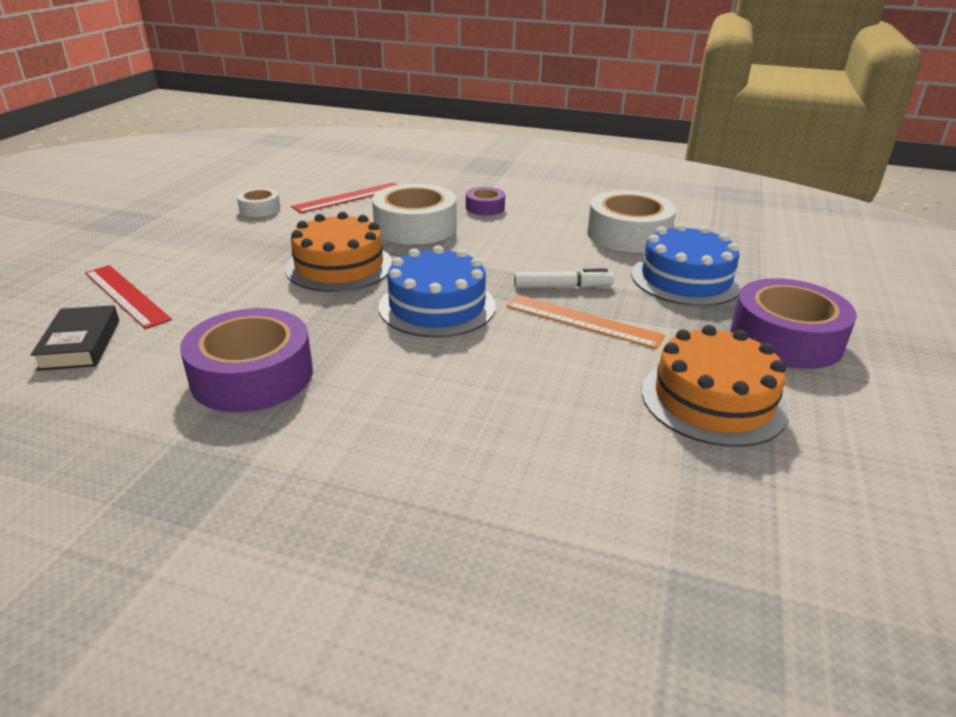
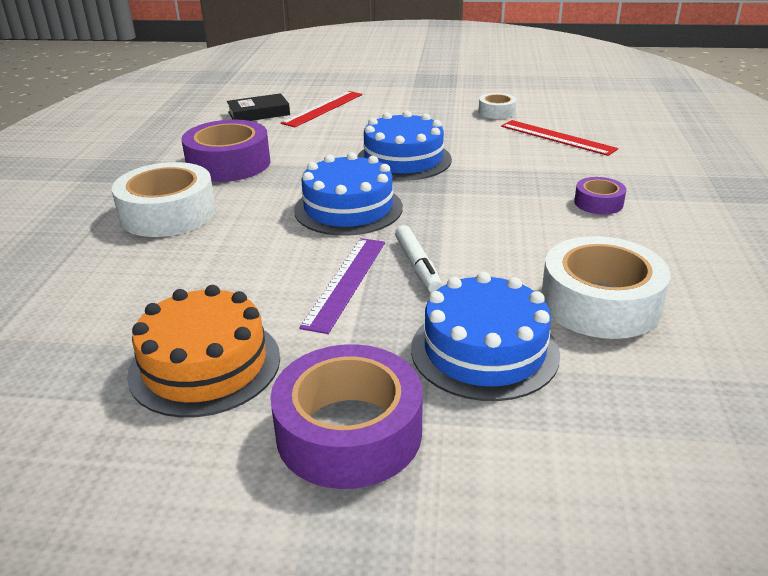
camera: 80 degrees right, 0 degrees up
orange cake [285,212,392,292] -> blue cake [357,111,452,181]
white tape [372,184,456,245] -> white tape moved to [112,162,216,237]
orange ruler [506,295,665,349] -> purple ruler [299,238,385,334]

